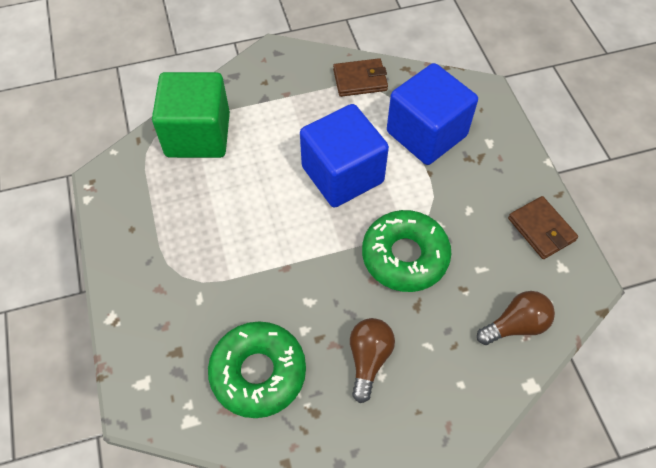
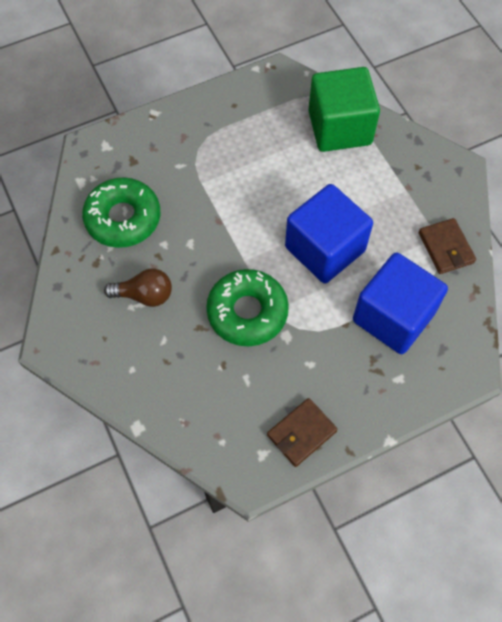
camera: 80 degrees right, 5 degrees up
brown light bulb [477,291,555,345] -> none

